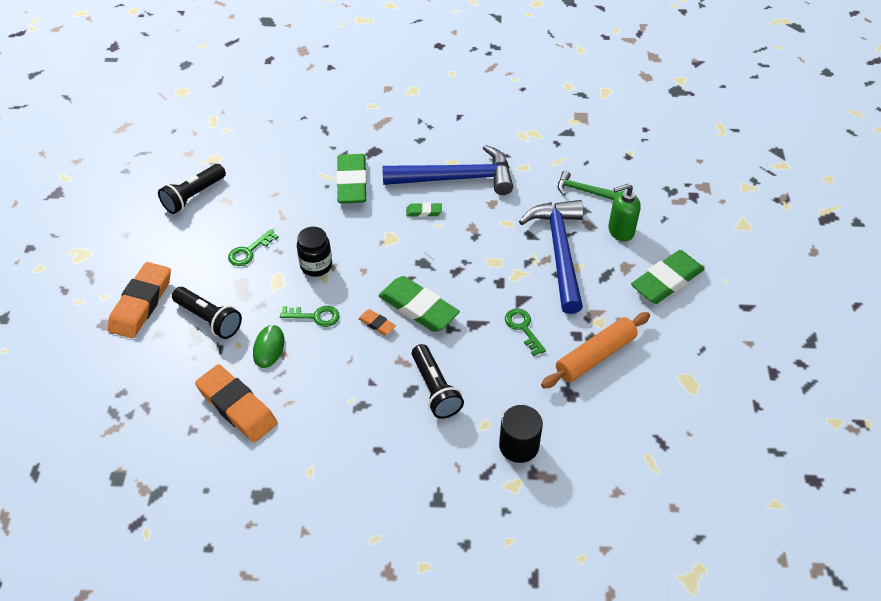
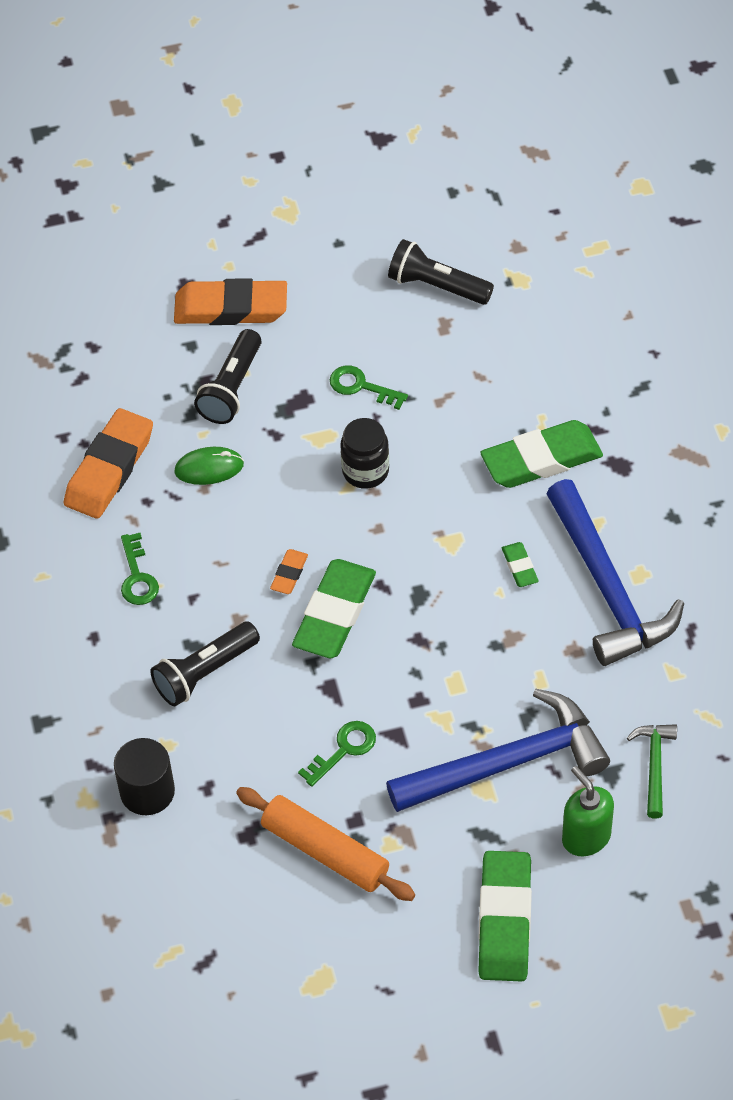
camera: 75 degrees right, 5 degrees up
green key [280,306,340,327] -> green key moved to [121,533,159,605]
green eraser [631,250,705,304] -> green eraser turned 60 degrees clockwise [478,851,532,982]

